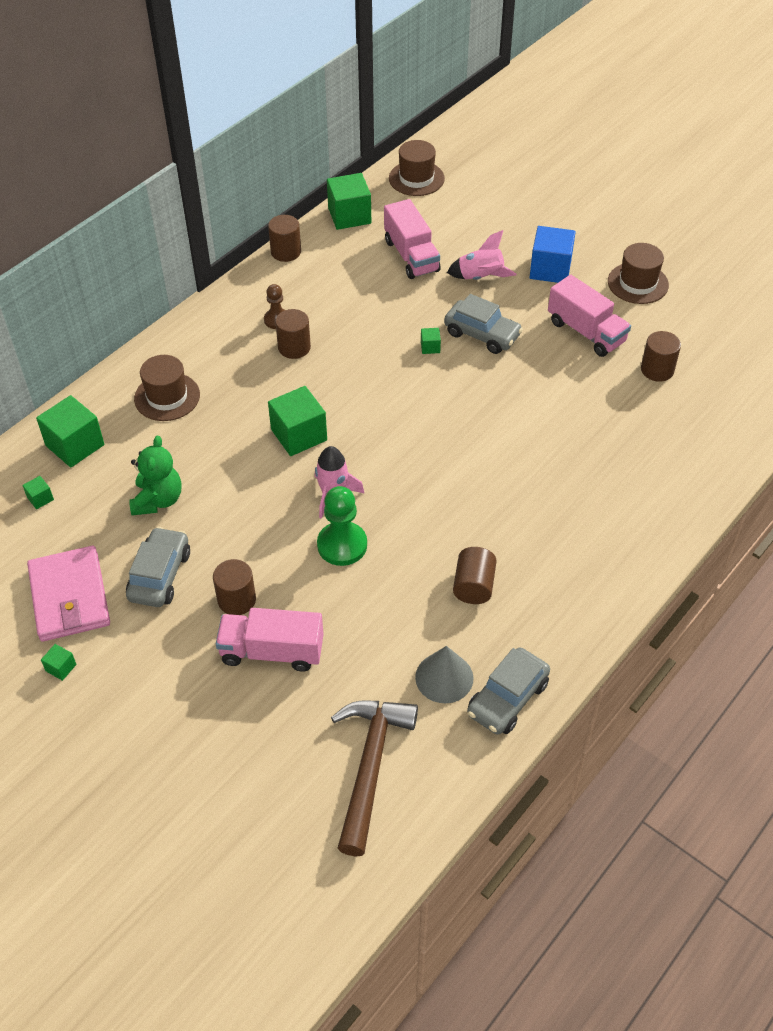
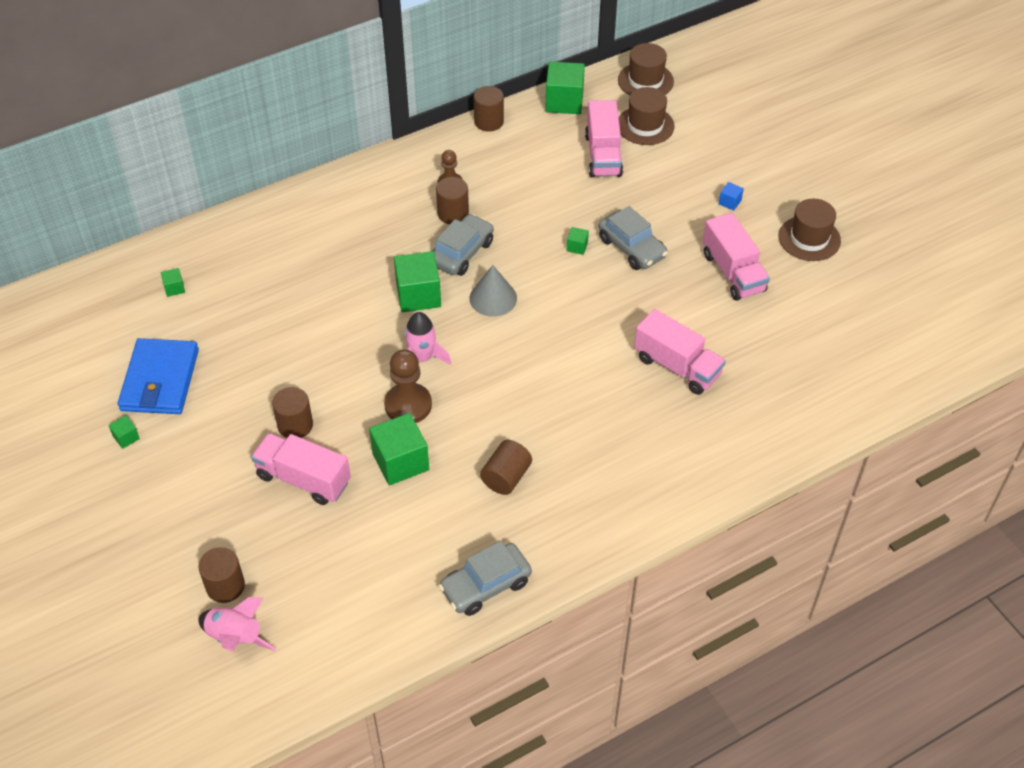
camera: 20 degrees right, 0 degrees up
pink wallet [27,546,110,642] -> blue wallet [118,338,199,414]
green cube [36,395,104,467] -> green cube moved to [369,413,429,486]
grey car [126,527,190,607] -> grey car moved to [433,214,494,276]
green teddy bear [129,436,182,515] -> none
brown hat [134,355,200,421] -> brown hat moved to [619,87,674,145]
green pawn [317,486,367,566] -> brown pawn [384,349,432,423]
brown hammer [331,701,418,857] -> none
grey cone [415,646,474,703] -> grey cone moved to [470,265,517,316]
pink rocket [447,230,517,280] -> pink rocket moved to [198,597,276,652]
blue cube [529,226,576,283] -> blue cube [719,182,744,211], size x0.46
brown cylinder [641,331,681,382] -> brown cylinder moved to [198,547,245,603]
none -> pink truck [634,309,726,395]

